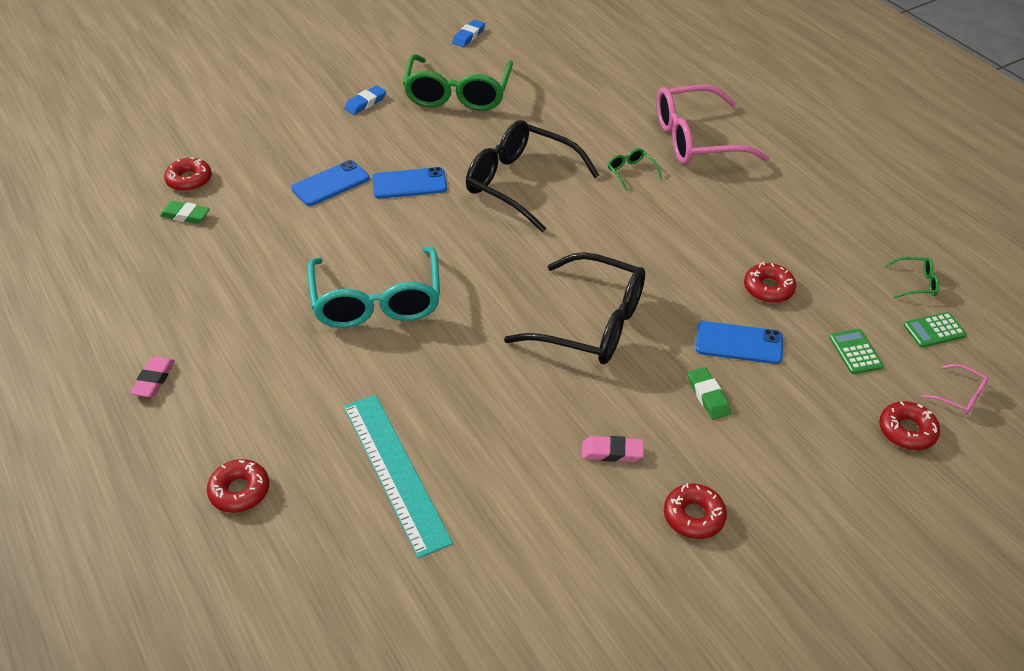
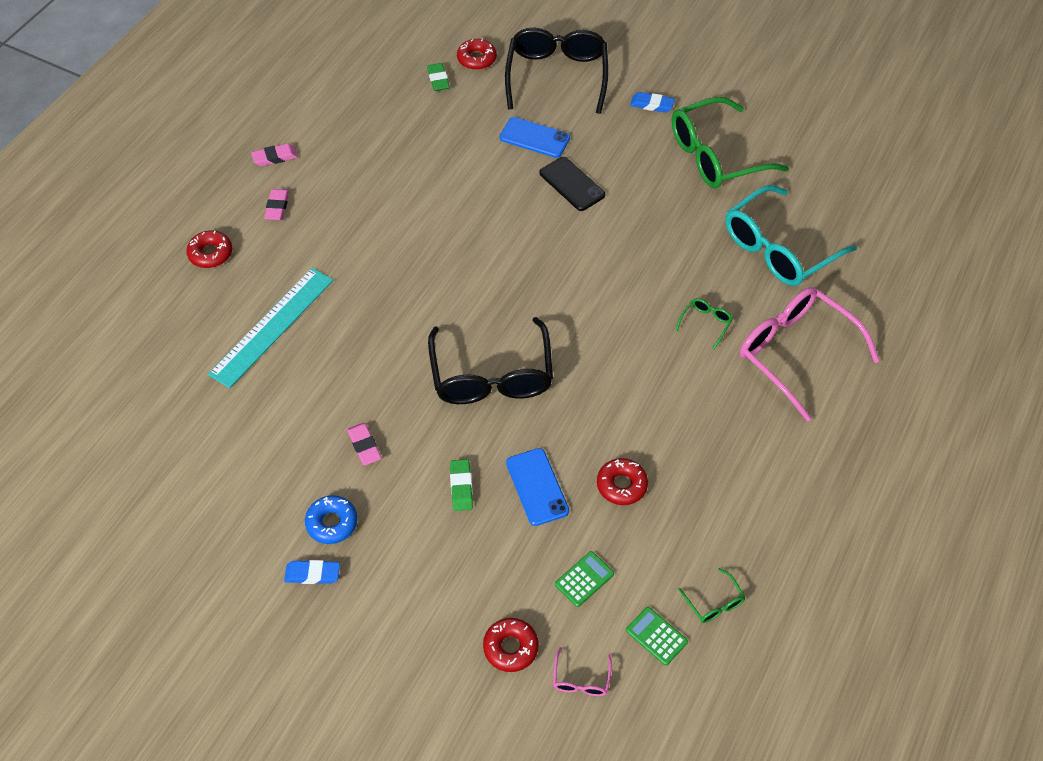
camera: 60 degrees right, 10 degrees up
turquoise glasses [307,247,440,328] -> turquoise glasses moved to [725,185,857,286]
blue phone [372,167,447,199] -> black phone [540,157,605,211]
blue eraser [452,20,485,47] -> blue eraser moved to [284,560,340,584]
black glasses [466,120,599,232] -> black glasses moved to [505,28,608,114]
red donut [664,483,727,539] -> blue donut [305,495,357,544]
green eraser [687,367,731,420] -> green eraser turned 45 degrees counterclockwise [450,459,473,511]
none -> pink eraser [264,189,289,220]

